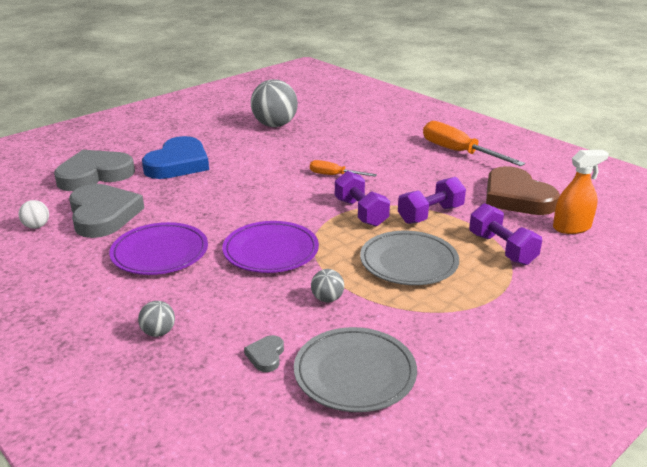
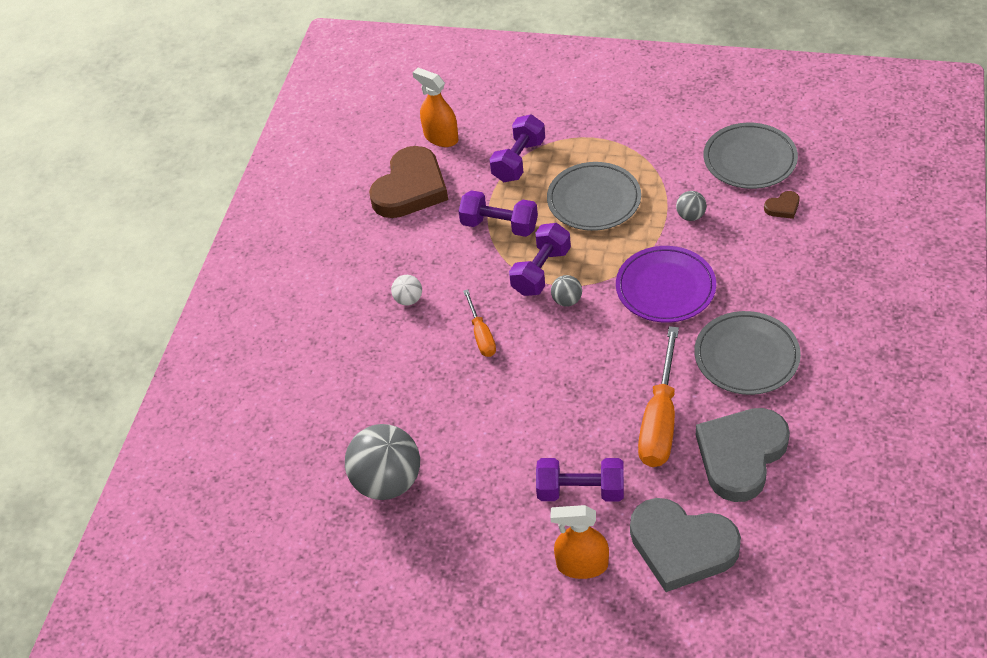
camera: 120 degrees left, 20 degrees up
white ball [19,200,49,229] -> white ball moved to [391,275,422,306]
purple plate [109,222,208,275] -> grey plate [694,311,801,395]
grey ball [138,301,175,337] -> grey ball moved to [551,275,582,307]
blue heart [142,136,209,179] -> purple dumbbell [536,458,624,502]
grey heart [244,335,284,372] -> brown heart [764,191,799,219]
orange screwdriver [423,121,525,166] -> orange screwdriver moved to [638,326,679,467]
none -> orange spray bottle [551,505,609,579]

